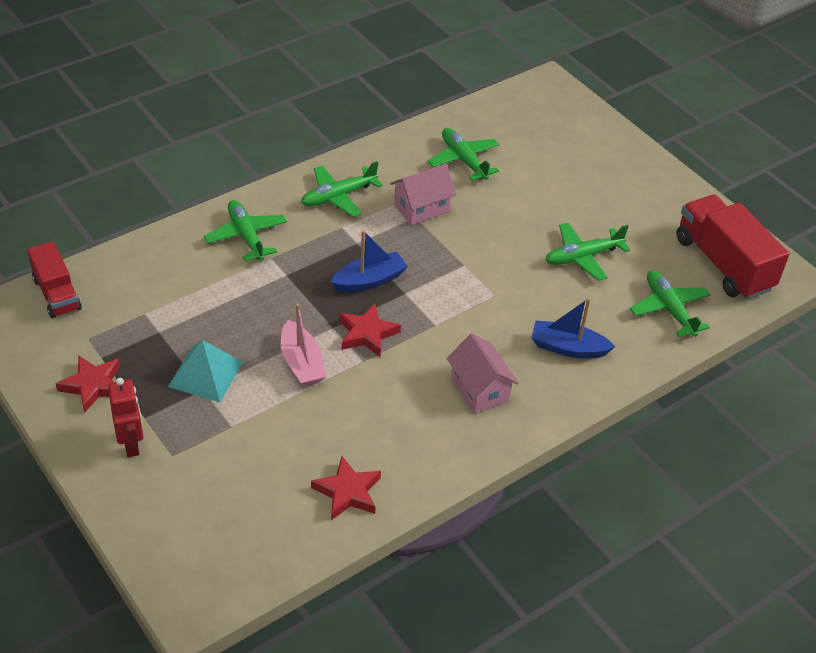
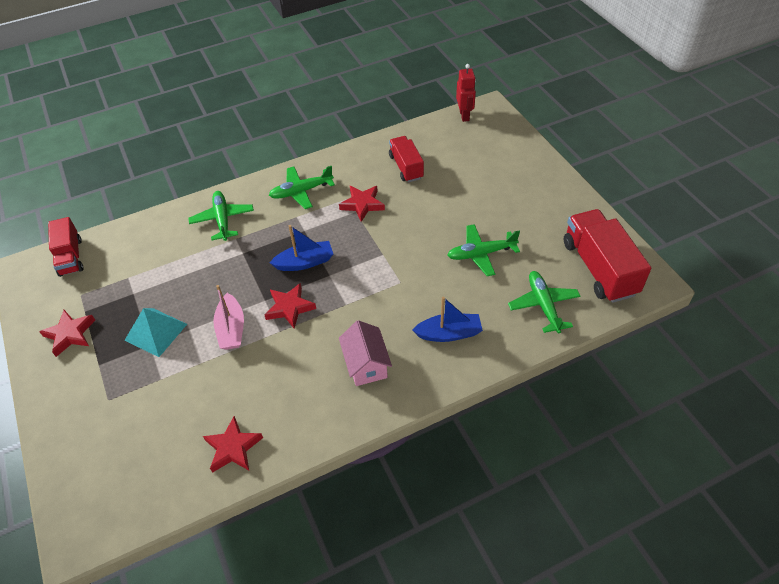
camera: 15 degrees right, 5 degrees up
red robot [108,378,144,457] -> red robot moved to [456,64,476,122]
pink house [390,164,456,225] -> red star [339,186,385,222]
green plane [428,128,499,181] -> red truck [389,136,424,182]
blue boat [531,298,615,358] -> blue boat turned 150 degrees clockwise [412,297,483,342]

